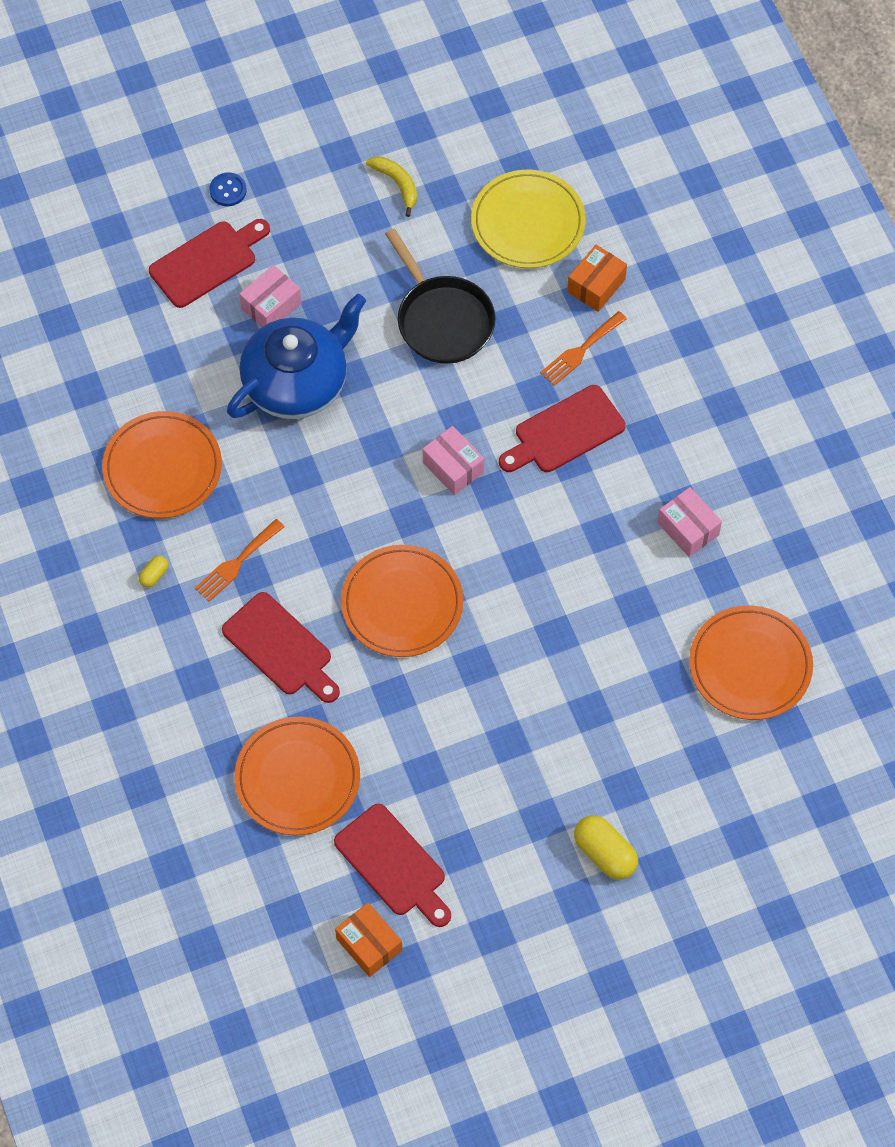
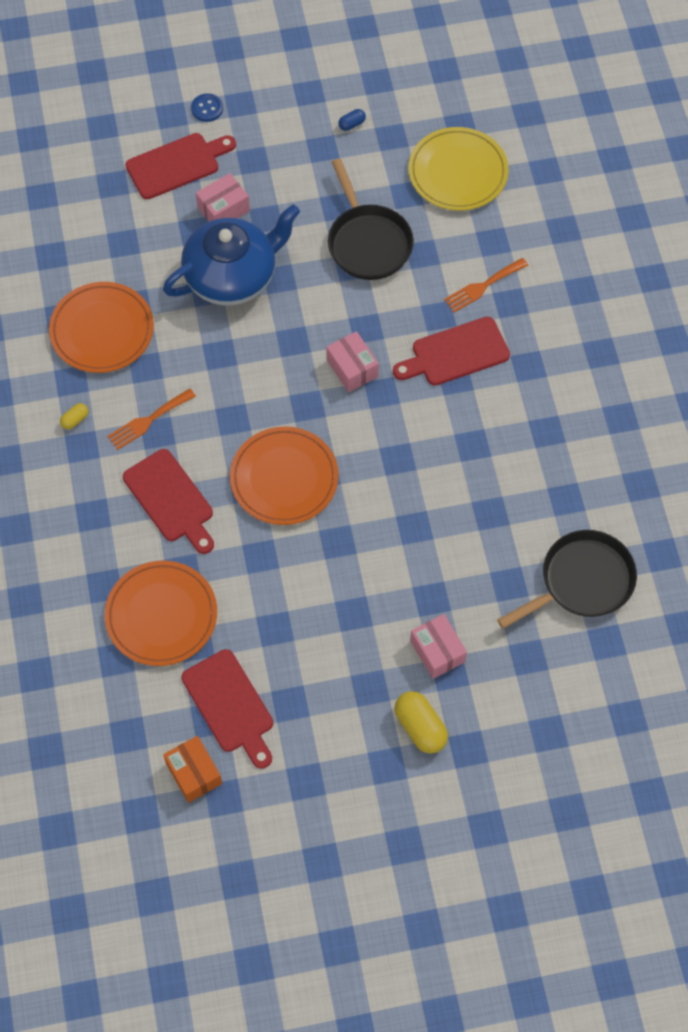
camera: 10 degrees right, 0 degrees up
yellow banana [366,156,417,217] -> blue capsule [338,109,366,131]
orange box [567,245,627,312] -> none
pink box [657,487,722,557] -> pink box moved to [410,614,467,679]
orange plate [689,605,813,720] -> black pan [497,530,637,629]

